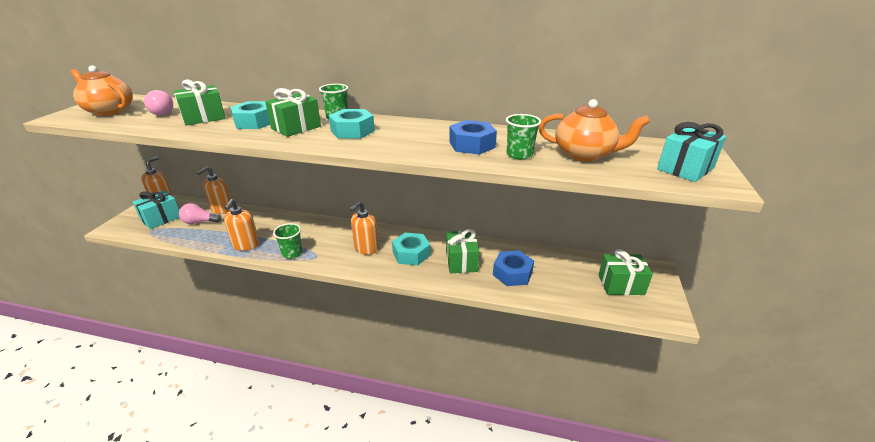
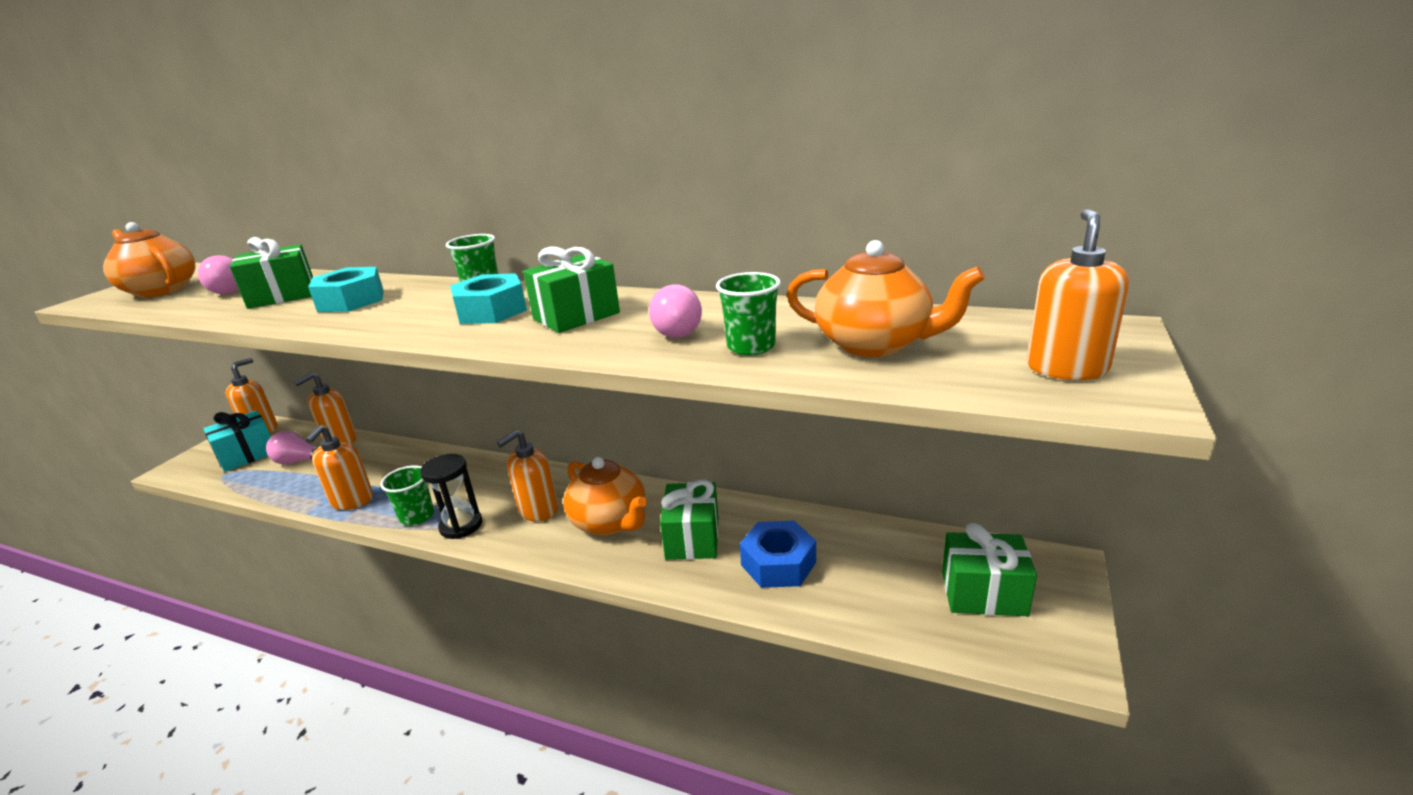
camera: 10 degrees right, 5 degrees down
green gift [265,88,321,137] -> green gift moved to [523,247,620,333]
turquoise nut [392,233,430,265] -> orange teapot [563,457,647,535]
blue nut [449,120,497,155] -> pink light bulb [649,284,702,338]
turquoise gift [657,122,726,182] -> orange soap dispenser [1027,209,1129,380]
none -> black hourglass [420,454,482,539]

